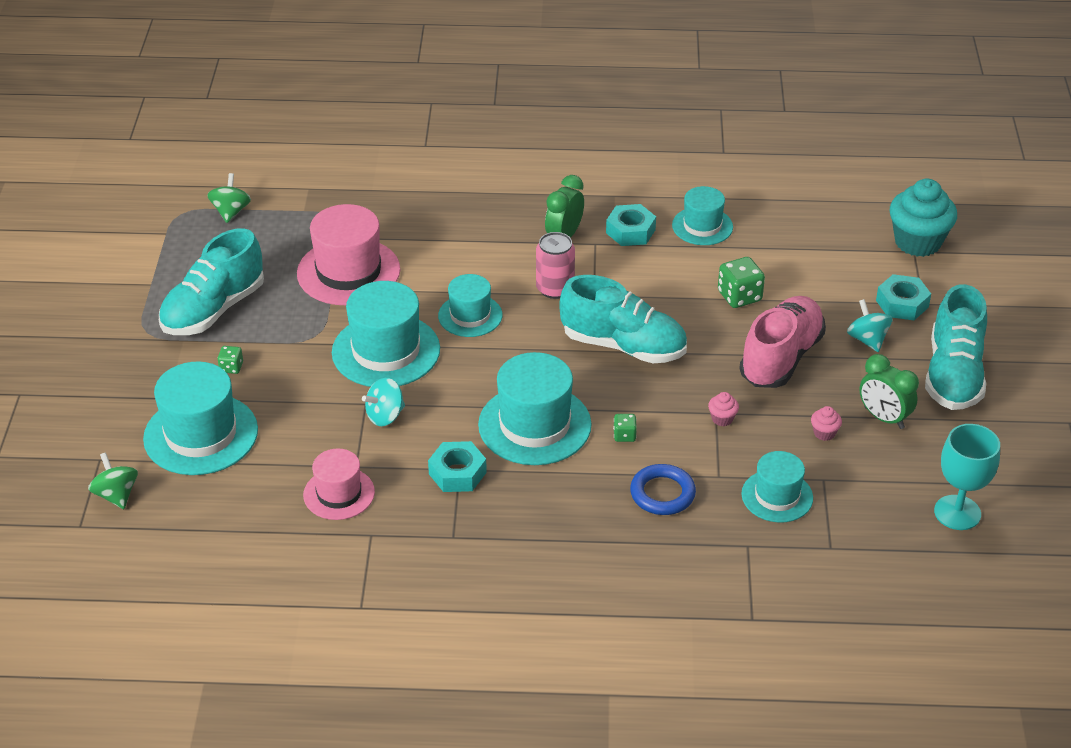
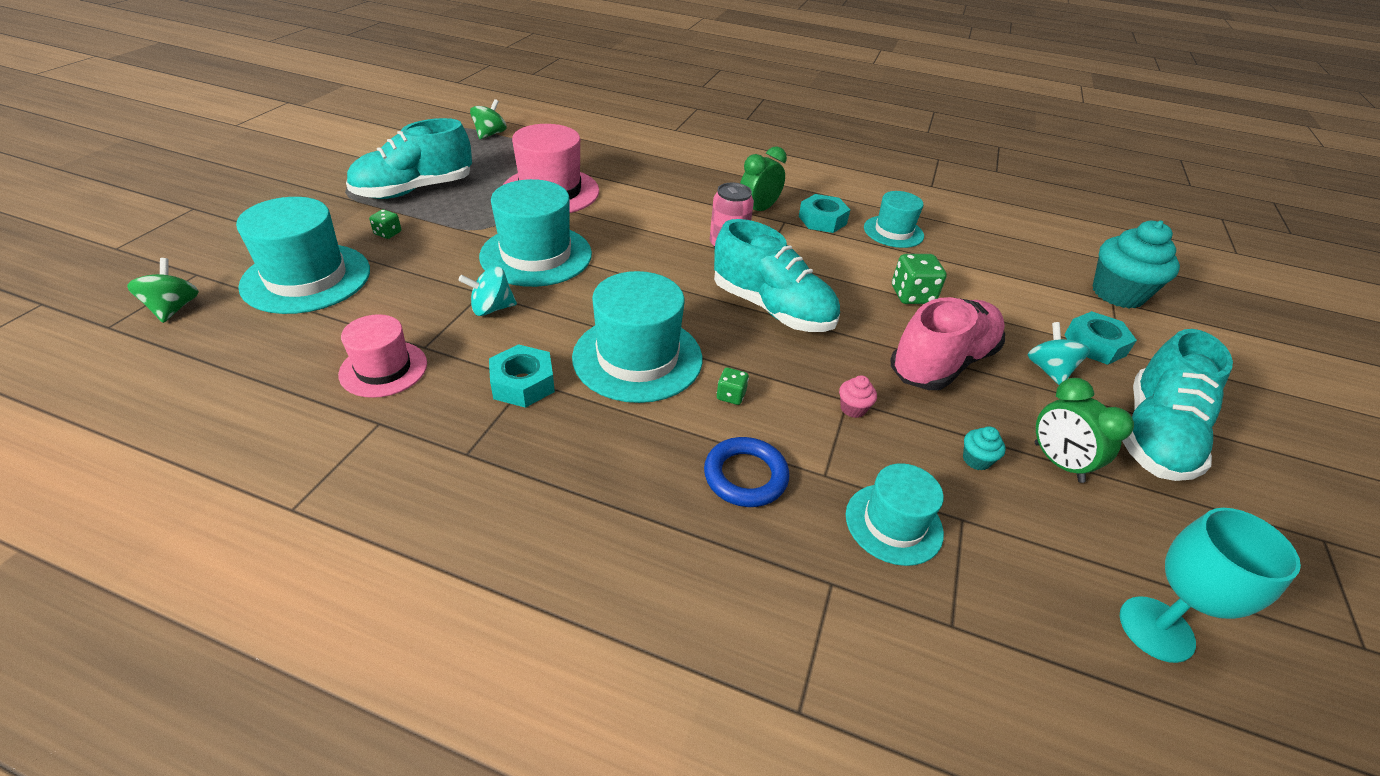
camera: 15 degrees right, 0 degrees up
turquoise hat [438,274,503,337] -> none
pink cupcake [811,406,842,441] -> turquoise cupcake [963,426,1006,471]

